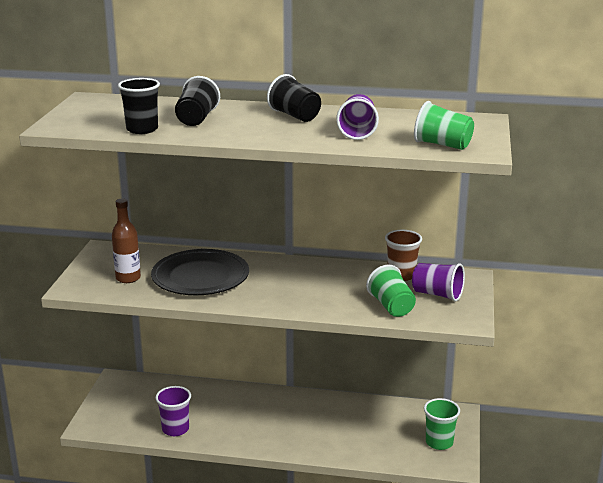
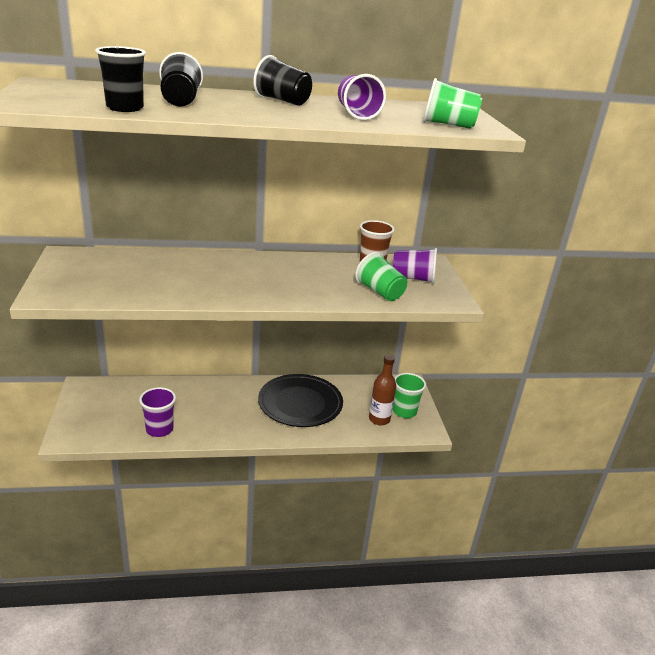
camera: 20 degrees left, 5 degrees up
brown bottle [112,198,141,283] -> brown bottle moved to [369,355,396,425]
black plate [151,249,249,295] -> black plate moved to [258,374,343,427]

